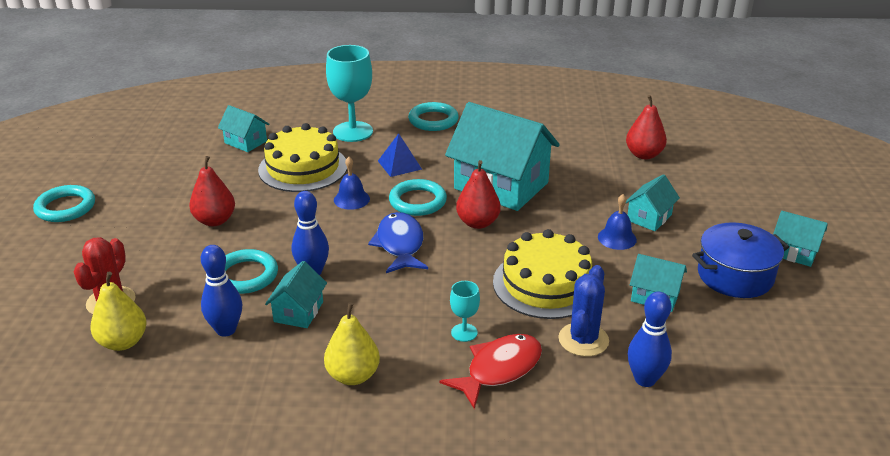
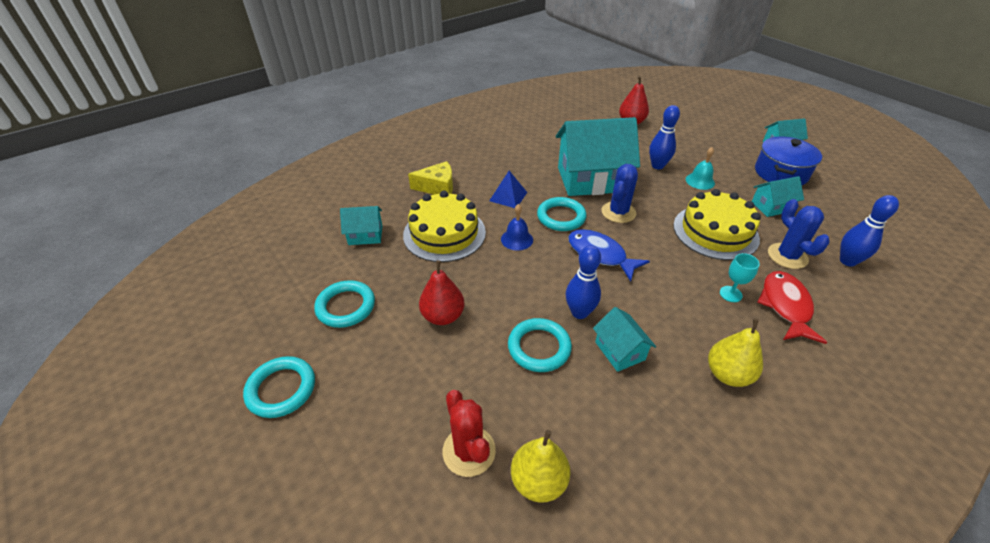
camera: 40 degrees left, 10 degrees up
blue bowling pin [201,245,242,337] -> blue bowling pin moved to [649,105,680,169]
turquoise goblet [326,45,373,142] -> yellow cheese [408,161,453,195]
turquoise ring [408,102,459,131] -> turquoise ring moved to [314,280,375,328]
red pear [456,160,501,229] -> blue cactus [602,164,638,223]
blue bell [598,194,637,250] -> turquoise bell [686,147,715,190]
turquoise house [625,174,680,231] -> none

